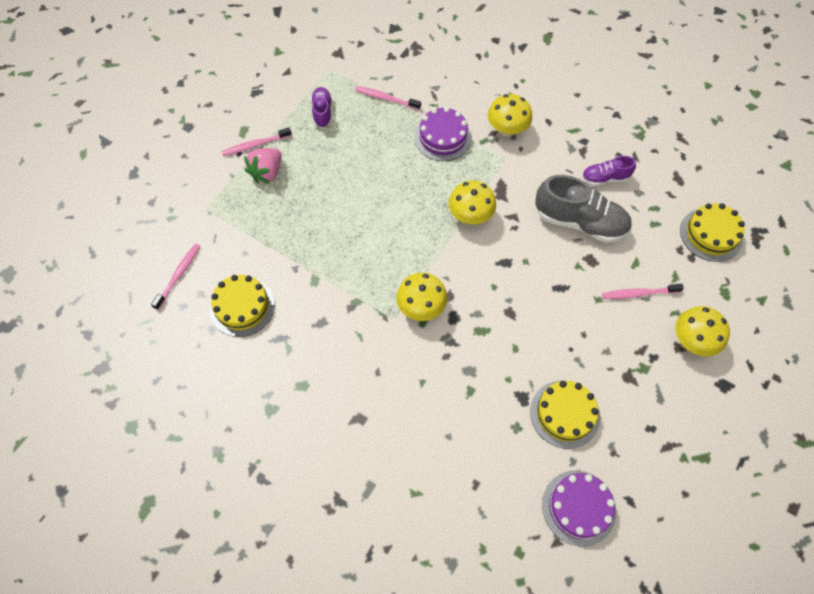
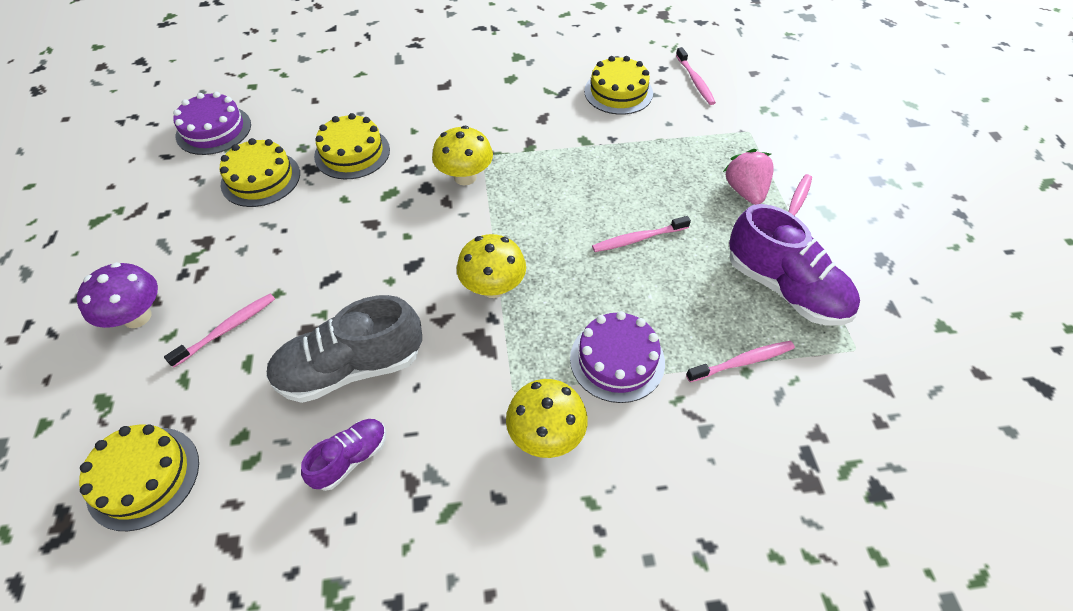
camera: 140 degrees right, 10 degrees down
purple shoe [311,87,332,128] -> purple shoe [729,204,860,326], size x1.85
yellow mushroom [675,306,730,356] -> purple mushroom [77,262,158,328]
none -> yellow cake [314,113,390,179]
none -> pink toothbrush [592,216,691,252]

